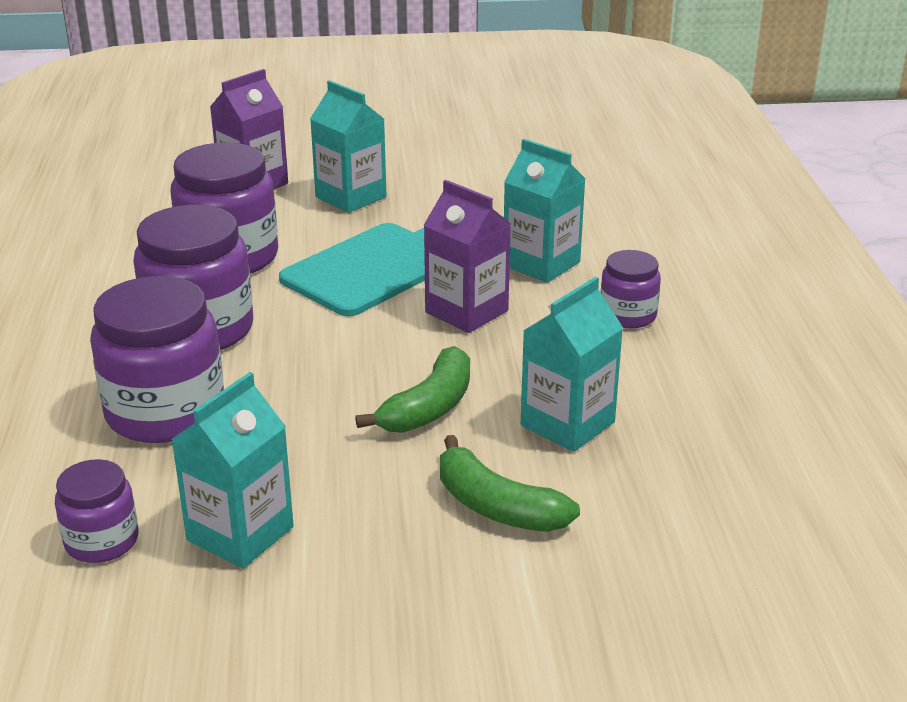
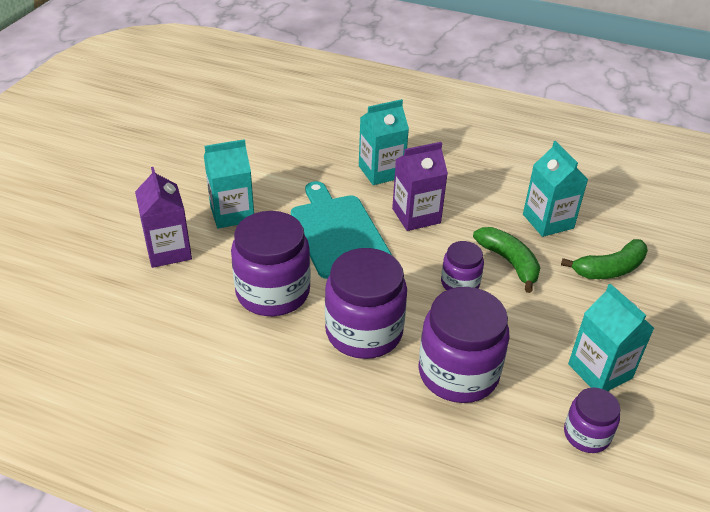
camera: 65 degrees left, 10 degrees up
purple jar [601,250,661,329] -> purple jar moved to [441,241,484,290]

